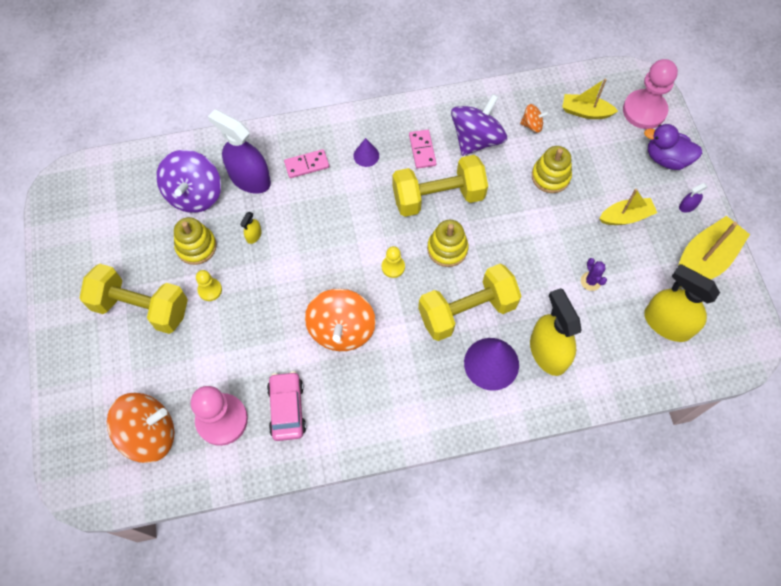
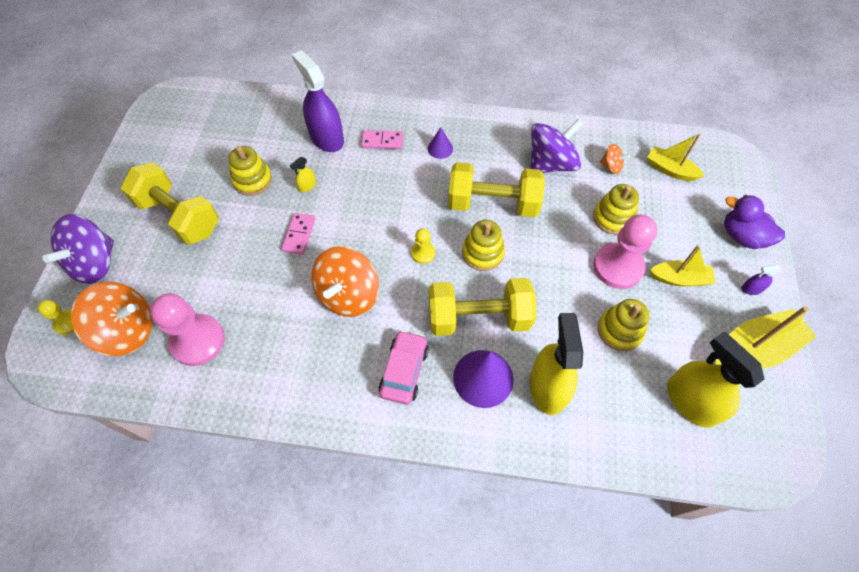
camera: 20 degrees right, 5 degrees down
purple spinning top [156,150,221,213] -> purple spinning top moved to [42,214,114,284]
yellow pawn [196,270,222,301] -> yellow pawn moved to [38,300,74,335]
pink car [267,371,306,441] -> pink car moved to [379,330,429,404]
pink domino [409,130,436,169] -> pink domino moved to [281,213,315,255]
purple cactus [581,258,607,291] -> yellow stacking toy [598,299,649,351]
pink pawn [623,59,678,129] -> pink pawn moved to [593,215,657,289]

